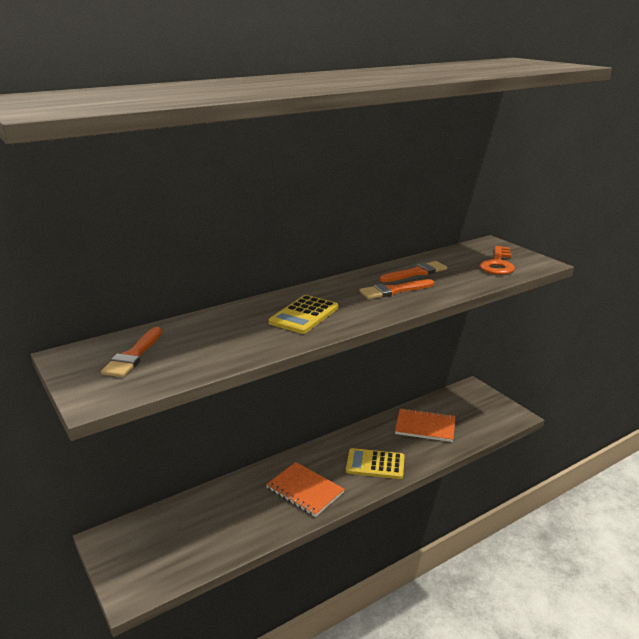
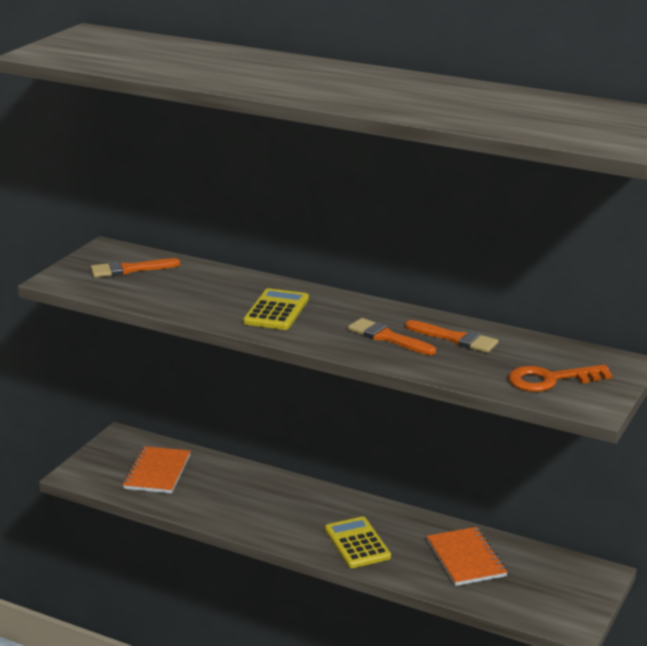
camera: 60 degrees right, 0 degrees up
orange notebook [266,462,345,517] -> orange notebook moved to [122,446,191,493]
yellow calculator [269,295,338,334] -> yellow calculator turned 105 degrees clockwise [243,288,309,330]

